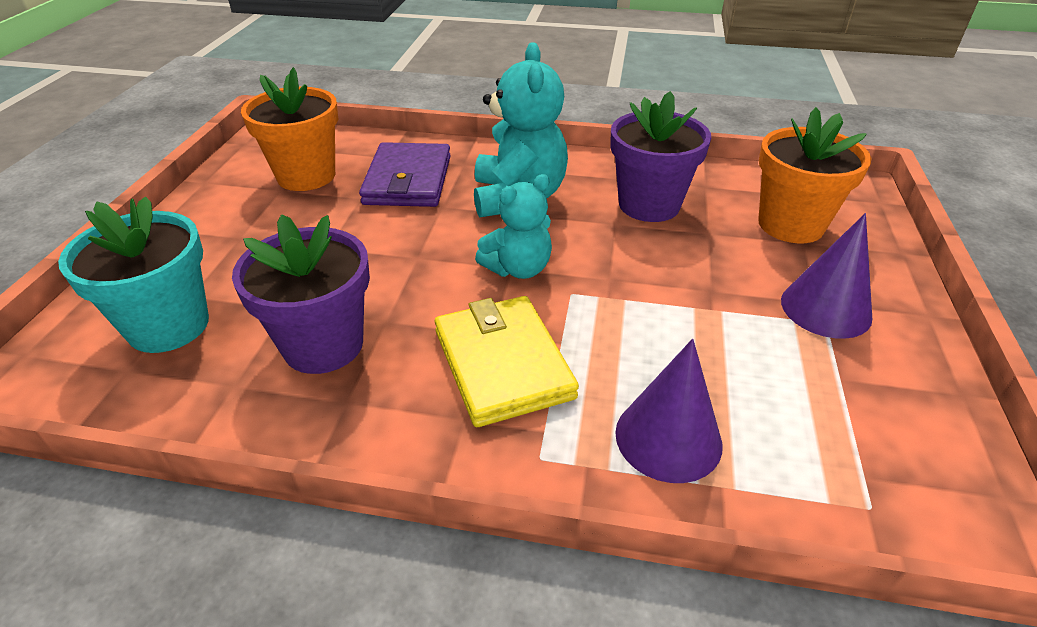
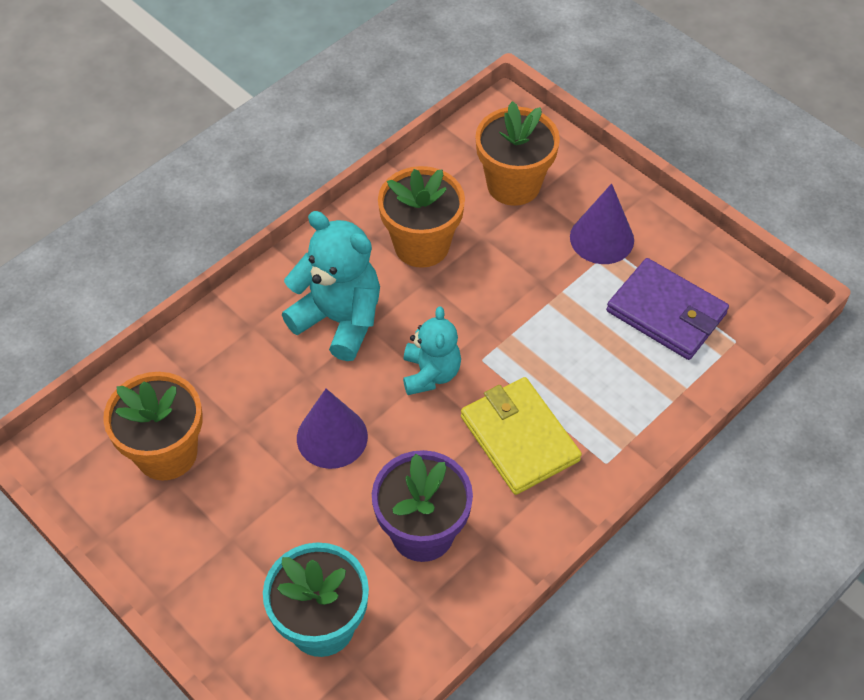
camera: 55 degrees left, 15 degrees up
purple wallet [359,142,451,207] -> purple wallet moved to [606,258,729,360]
yellow wallet [435,296,579,427] -> yellow wallet turned 45 degrees clockwise [461,377,582,495]
purple flower pot [610,91,711,222] -> orange flower pot [378,166,465,268]
purple cone [615,339,722,483] -> purple cone moved to [297,389,368,469]

